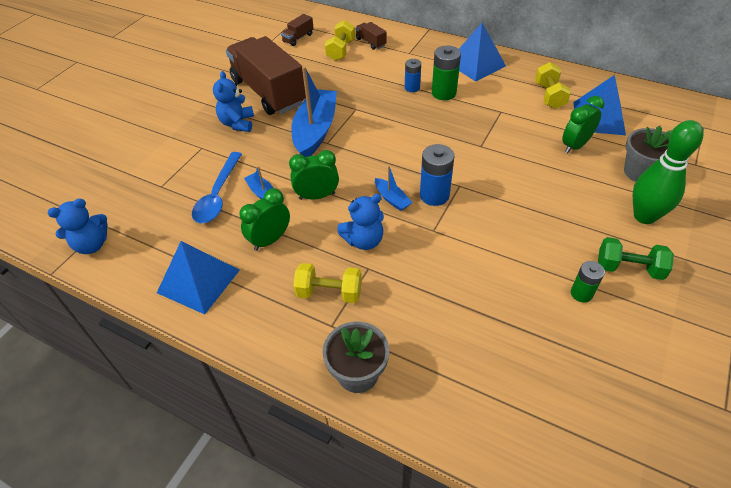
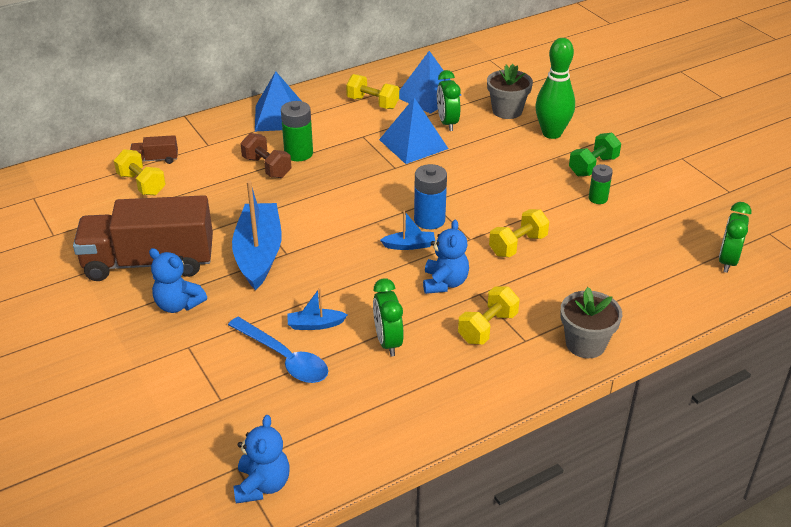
camera: 60 degrees left, 10 degrees down
blue pyramid [157,241,240,314] -> blue pyramid moved to [379,97,449,164]
brown truck [281,14,314,46] -> none
green clock [289,150,339,200] -> green clock moved to [719,202,752,273]
blue boat [291,66,337,157] -> blue boat turned 45 degrees clockwise [232,180,282,290]
blue battery [405,59,421,92] -> brown dumbbell [241,133,291,178]
none -> yellow dumbbell [489,209,549,257]

